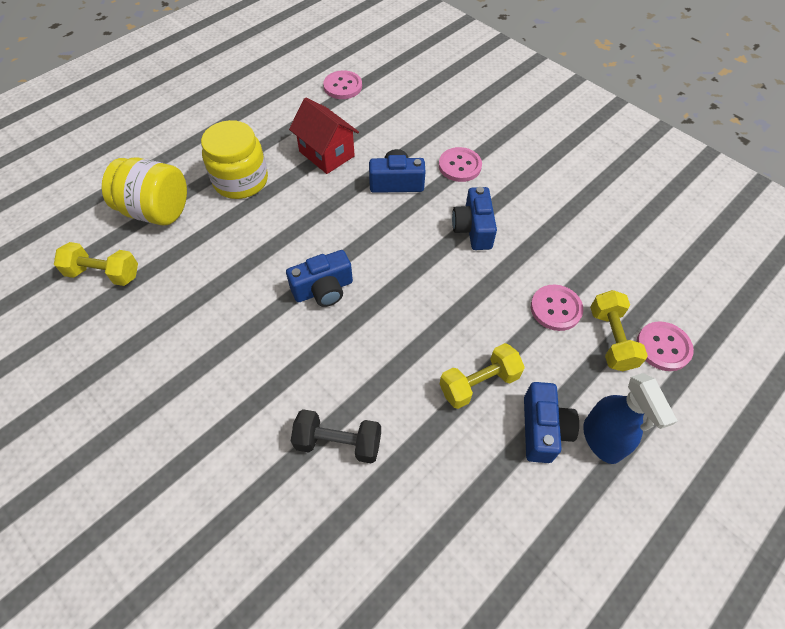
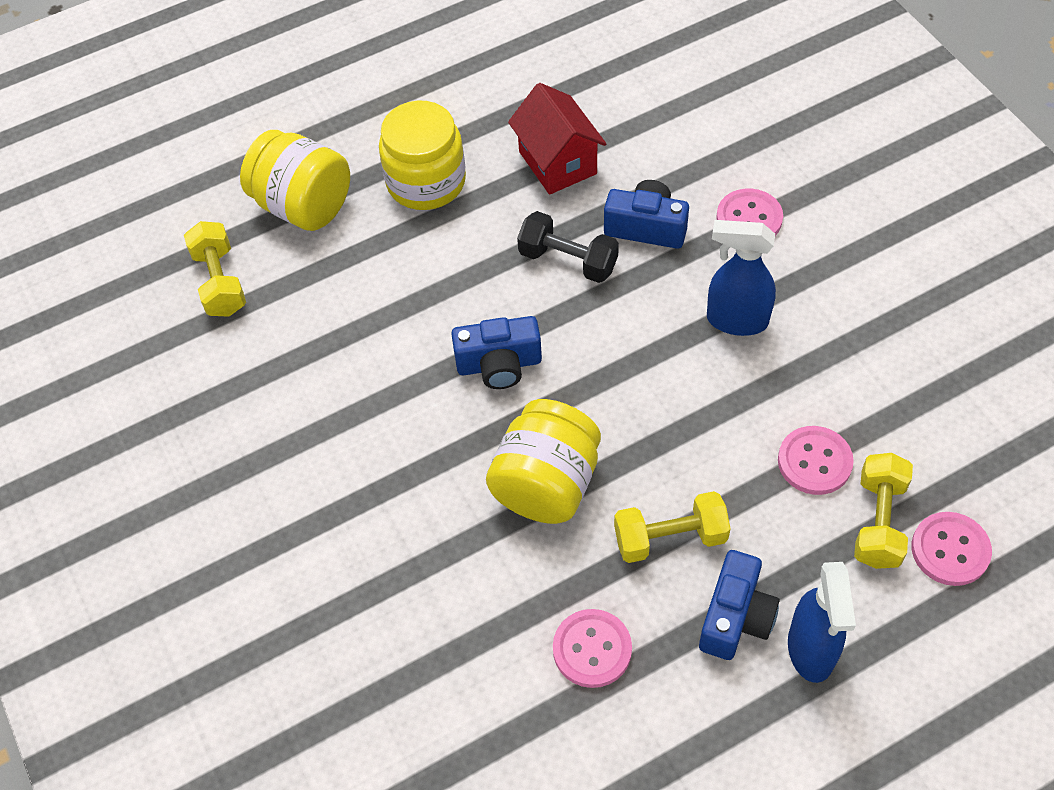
camera: 20 degrees right, 0 degrees up
yellow dumbbell [54,242,138,286] -> yellow dumbbell turned 45 degrees clockwise [184,221,246,317]
black dumbbell [291,409,381,464] -> black dumbbell moved to [517,211,619,283]
pink button [323,70,362,99] -> pink button moved to [553,609,632,688]
blue camera [452,187,497,250] -> blue spray bottle [707,220,776,336]
none -> yellow jar [486,399,601,524]

